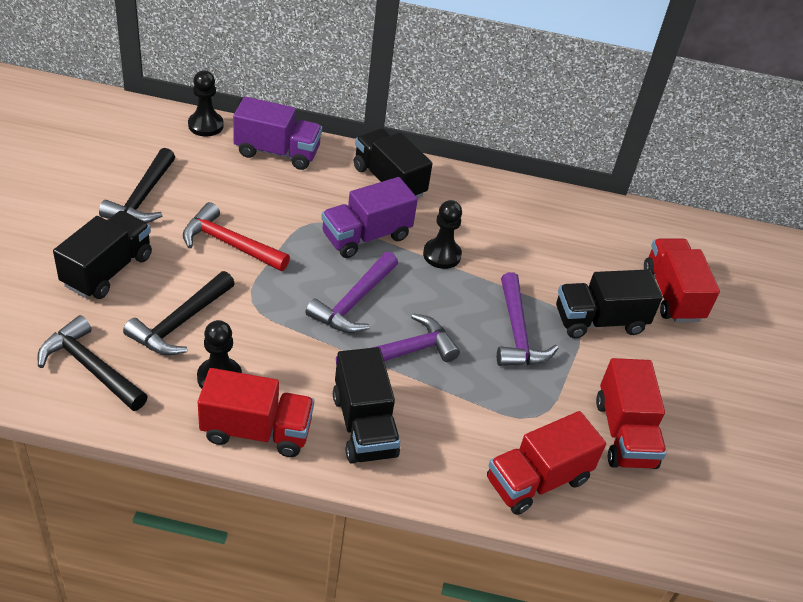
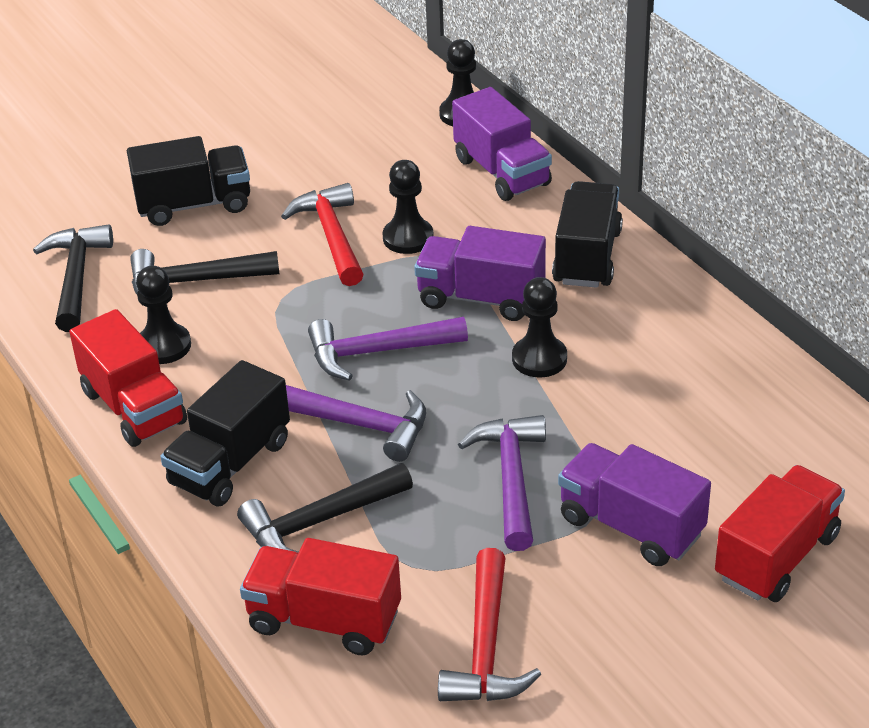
camera: 55 degrees right, 5 degrees down
black hammer [99,148,175,223] -> black hammer moved to [237,463,413,553]
purple hammer [497,272,559,366] -> purple hammer turned 135 degrees clockwise [458,415,546,551]
black truck [556,270,663,338] -> purple truck [558,443,711,566]
red truck [596,358,667,469] -> red hammer [438,548,541,701]
none -> black pawn [383,160,434,254]

